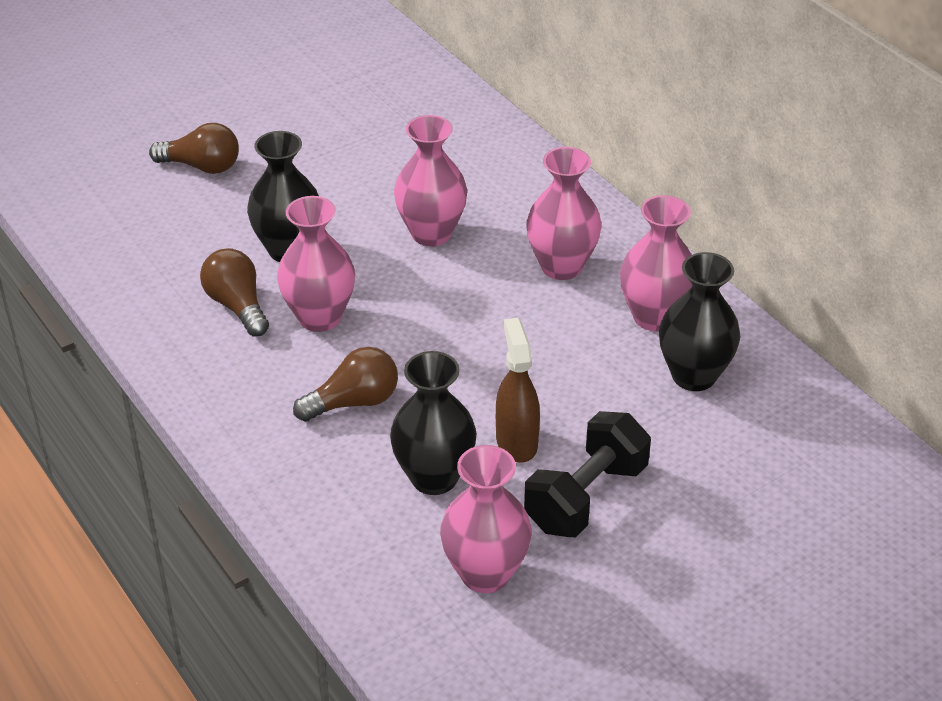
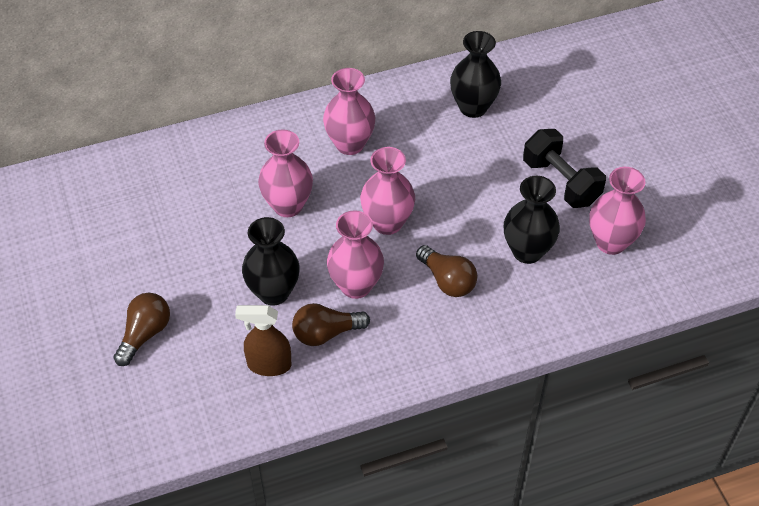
camera: 75 degrees left, 10 degrees up
brown light bulb [293,347,398,422] -> brown light bulb turned 150 degrees clockwise [416,245,477,297]
brown spray bottle [496,318,540,463] -> brown spray bottle moved to [235,305,292,376]
pink vase [620,195,692,331] -> pink vase moved to [360,147,415,235]

